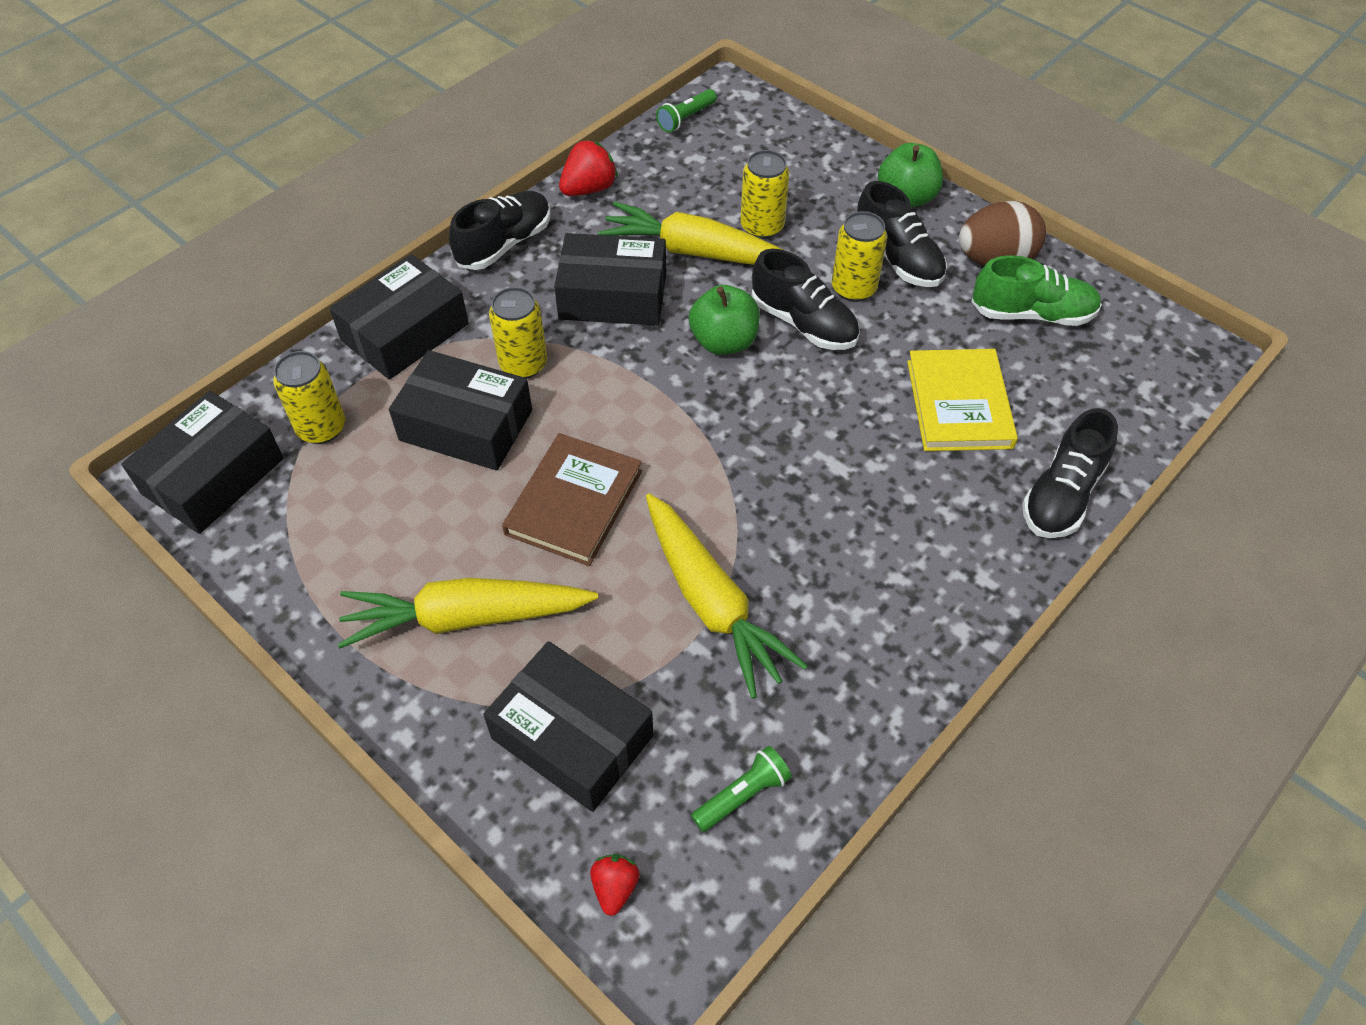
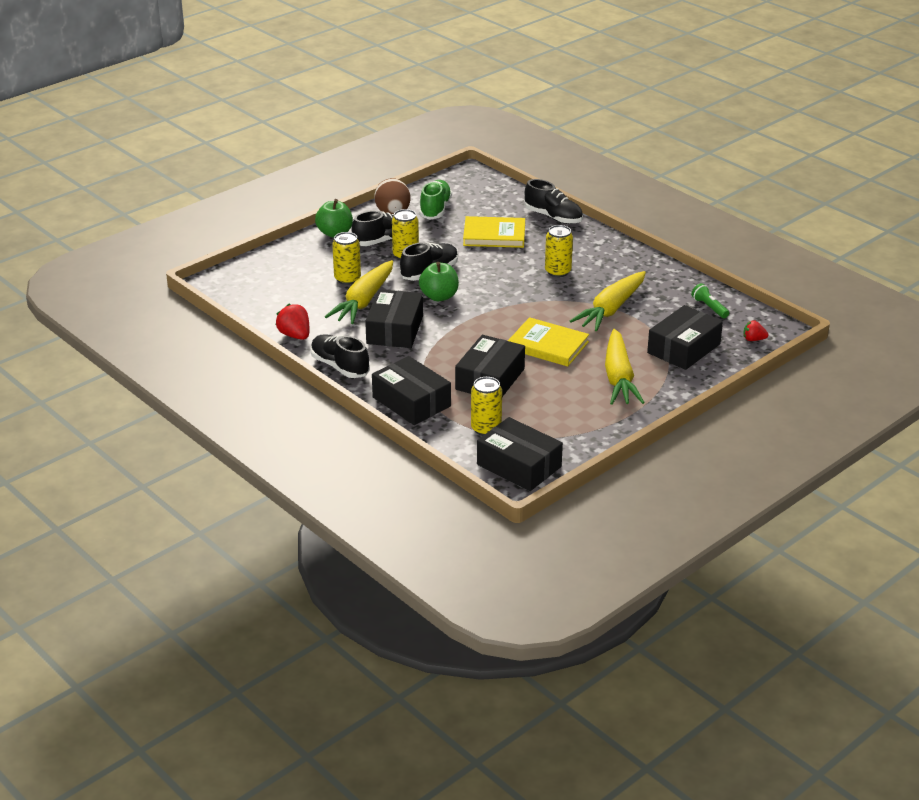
camera: 85 degrees left, 20 degrees down
yellow can [489,287,547,378] -> yellow can moved to [545,225,573,277]
brown book [502,433,642,566] -> yellow book [508,317,589,367]
yellow carrot [646,494,808,699] -> yellow carrot turned 150 degrees clockwise [570,271,646,331]
green flashlight [656,89,717,133] -> none

